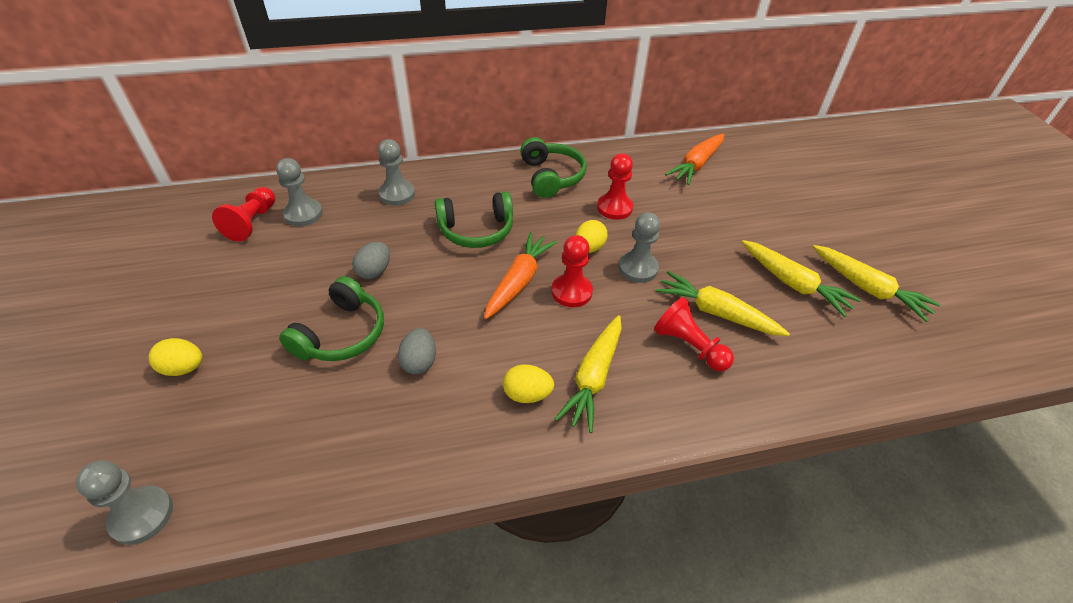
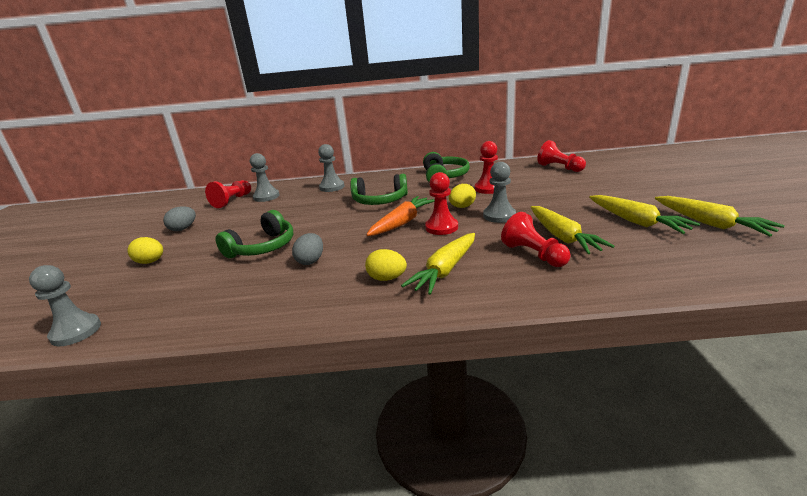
camera: 15 degrees right, 20 degrees down
grey egg [352,242,390,279] -> grey egg moved to [163,206,196,231]
yellow carrot [656,271,790,336] -> yellow carrot turned 150 degrees counterclockwise [531,206,614,254]
orange carrot [665,134,724,185] -> red pawn [537,140,586,172]

